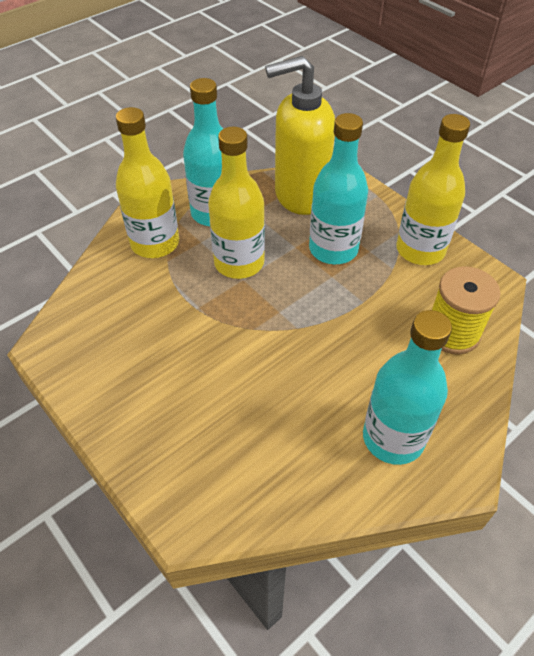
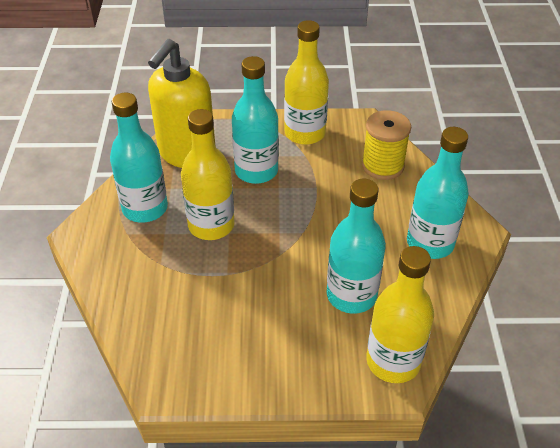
camera: 50 degrees left, 5 degrees down
yellow bottle [116,107,179,258] -> yellow bottle moved to [366,246,434,383]
none -> turquoise bottle [327,179,386,314]

